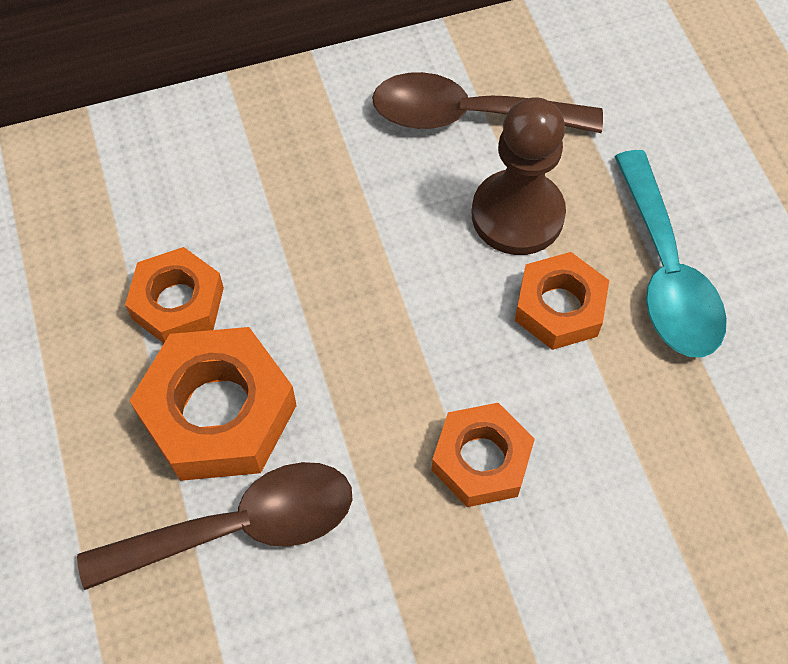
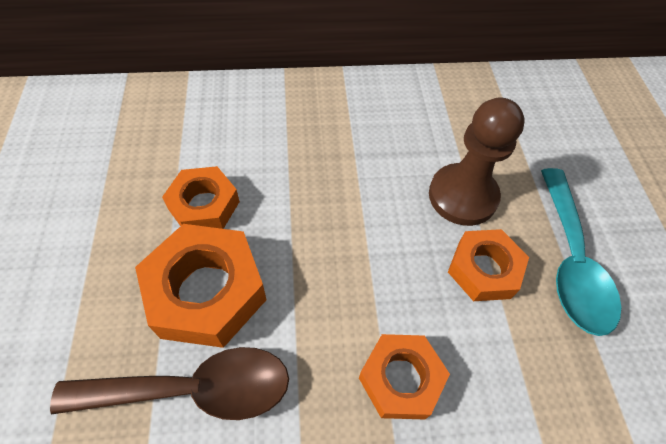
camera: 10 degrees right, 5 degrees down
brown spoon [372,72,603,133] -> none

